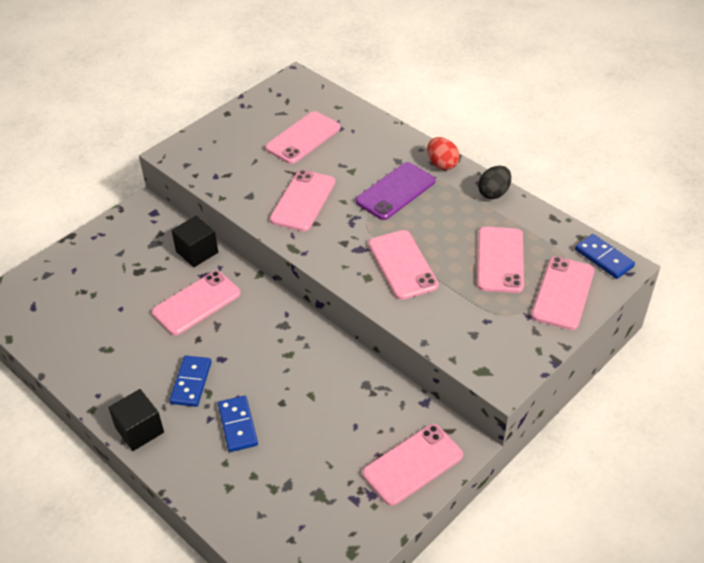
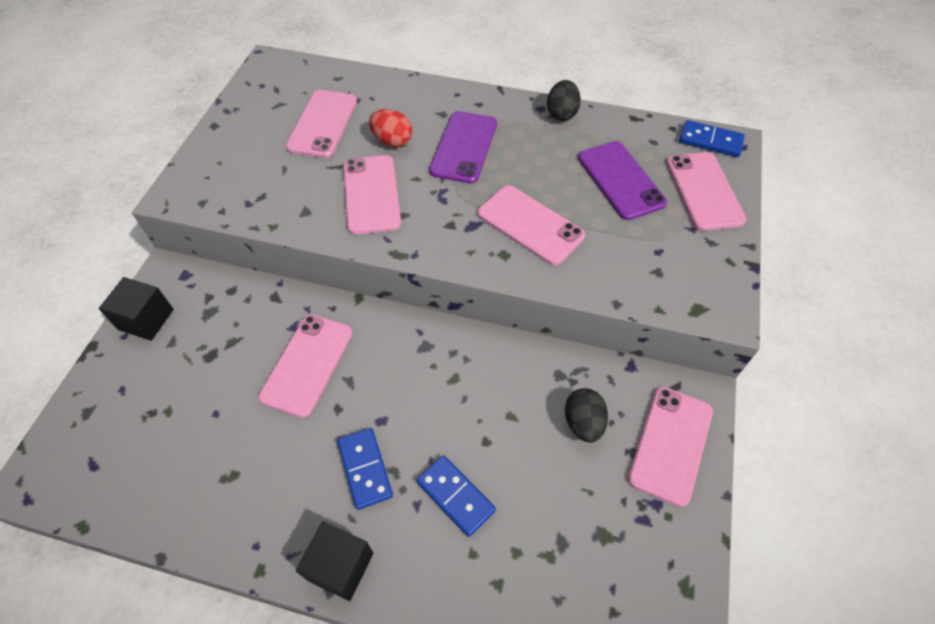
camera: 30 degrees left, 10 degrees up
black cube [171,215,218,267] -> black cube moved to [99,277,174,341]
red egg [427,137,460,170] -> red egg moved to [369,109,412,147]
pink phone [477,227,524,293] -> purple phone [578,141,667,220]
none -> black egg [565,388,608,443]

